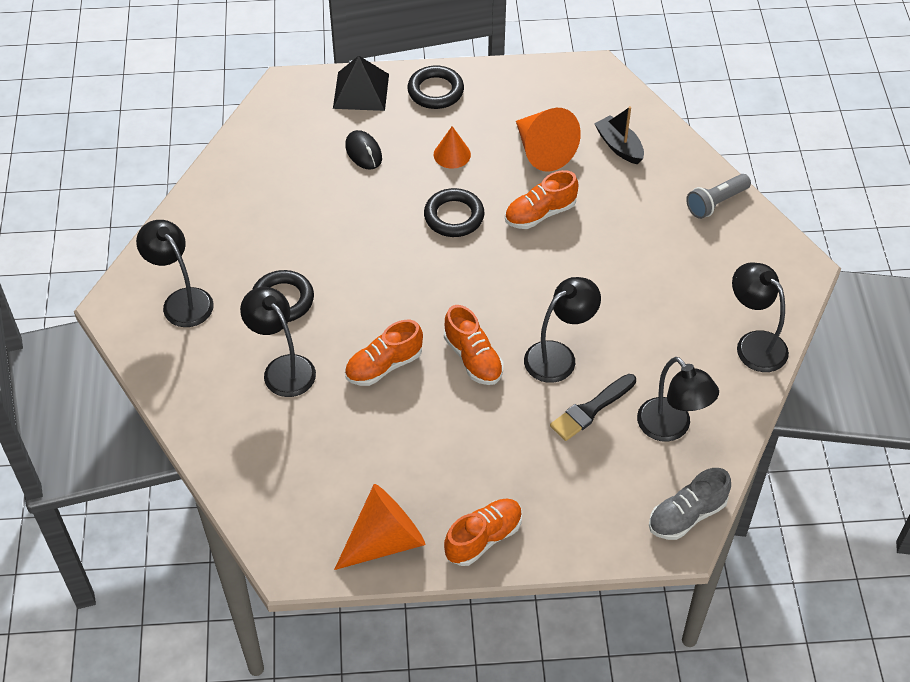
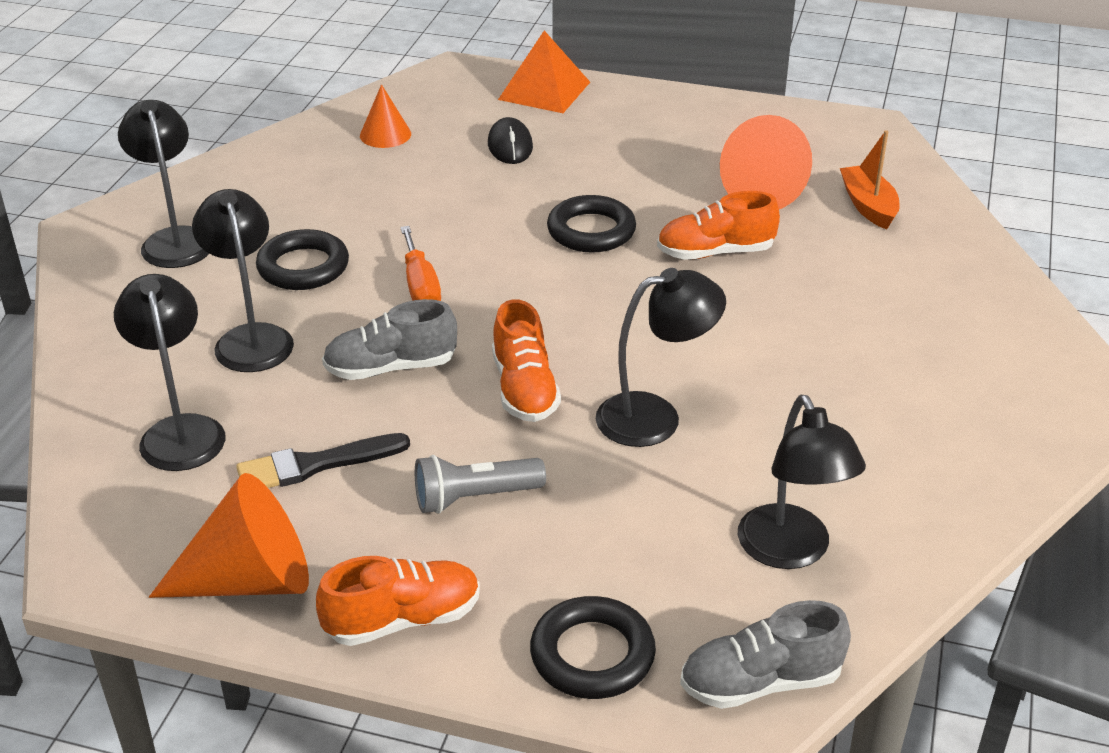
camera: 20 degrees right, 15 degrees down
black pyramid [333,56,389,111] -> orange pyramid [498,31,590,113]
orange shoe [345,320,423,386] -> grey shoe [322,299,457,380]
black ring [407,65,464,109] -> black ring moved to [530,596,656,699]
orange cone [434,126,471,169] -> orange cone moved to [360,84,411,148]
black brush [550,374,636,441] -> black brush moved to [236,433,410,488]
black boat [594,106,644,164] -> orange boat [840,130,900,229]
grey flashlight [686,174,751,219] -> grey flashlight moved to [415,455,546,514]
black lamp [732,263,789,372] -> black lamp moved to [114,274,225,471]
none -> orange screwdriver [400,226,441,301]

